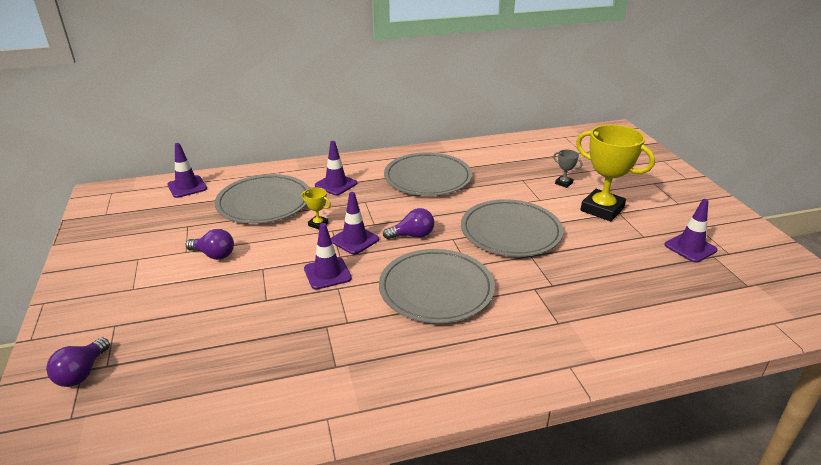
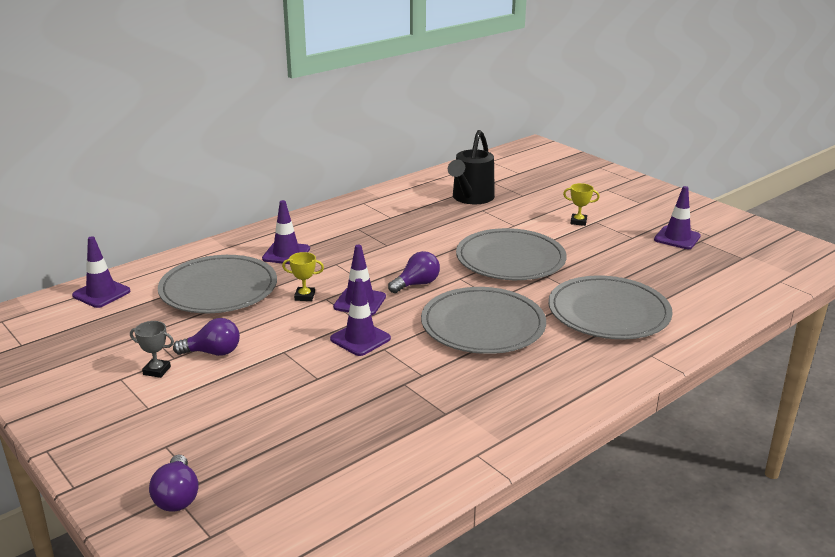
camera: 25 degrees left, 5 degrees down
grey plate [384,153,472,196] -> grey plate moved to [548,276,673,339]
grey trophy [553,150,583,188] -> grey trophy moved to [130,321,174,378]
yellow trophy [576,125,655,221] -> yellow trophy [563,183,600,226], size x0.43
none -> black watering can [448,130,495,204]

